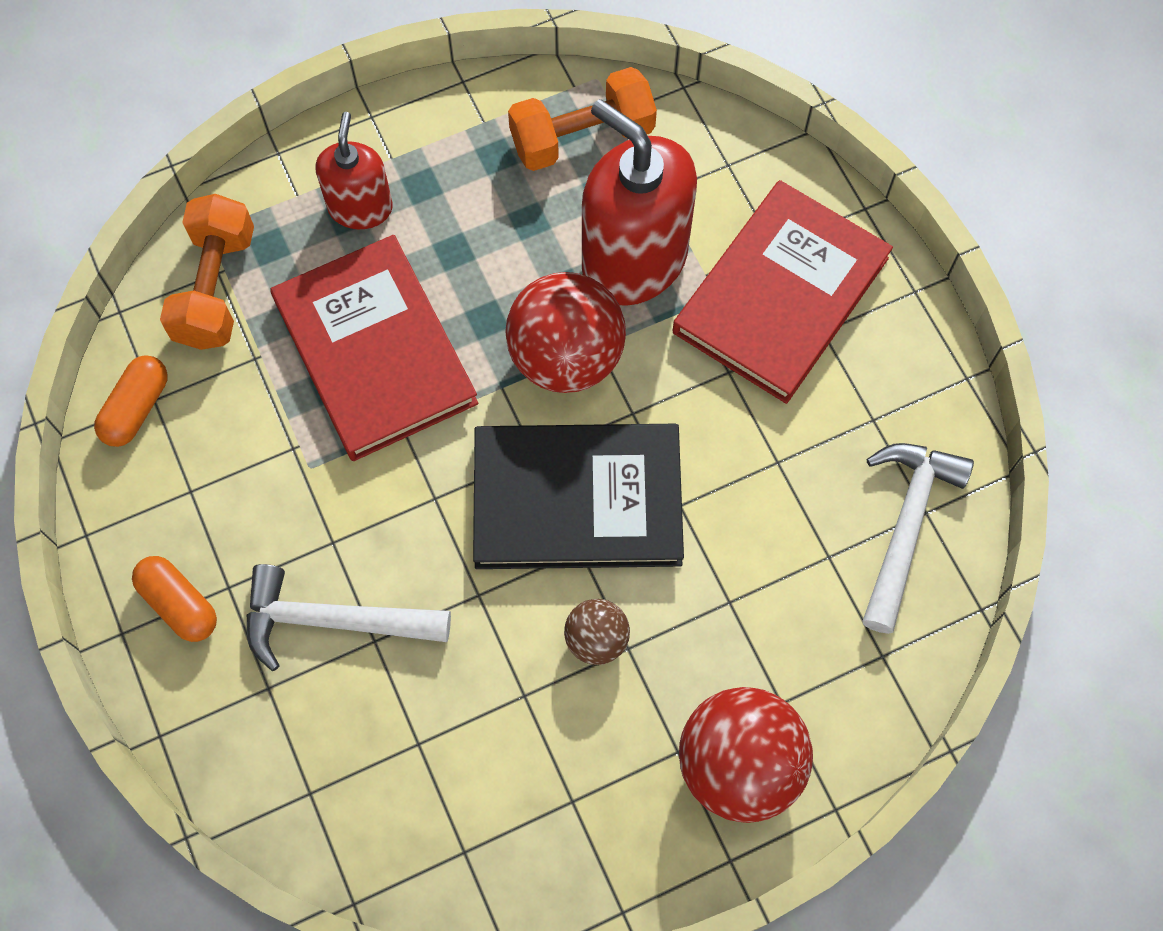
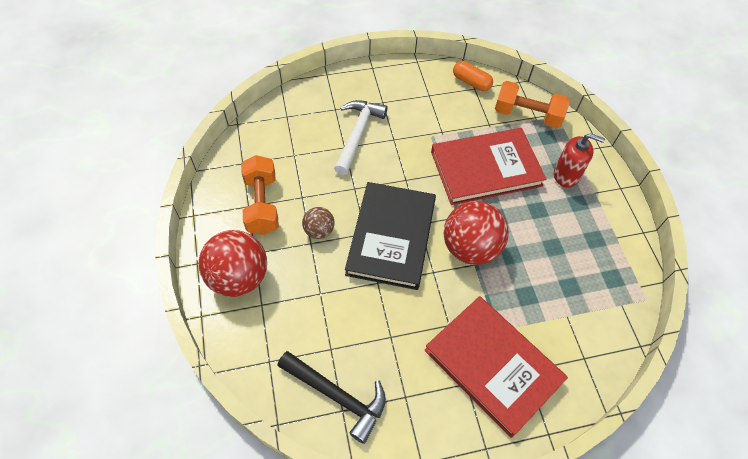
camera: 100 degrees right, 10 degrees down
orange capsule [132,556,217,642] -> none
orange dumbbell [508,67,657,171] -> orange dumbbell moved to [241,155,279,235]
red soap dispenser [582,99,697,306] -> none
white hammer [862,443,974,634] -> black hammer [278,351,386,444]

